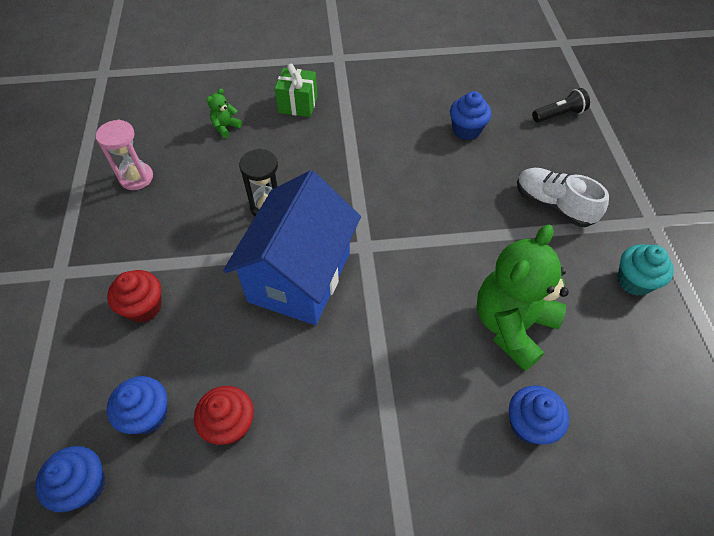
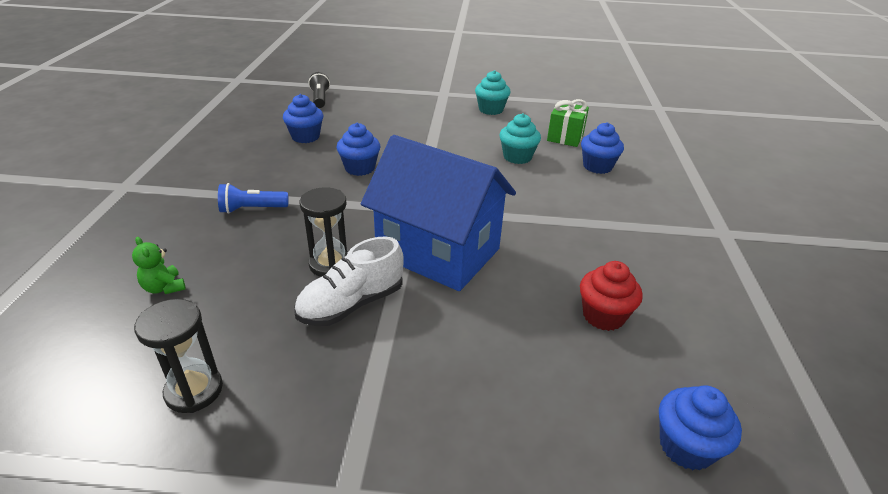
camera: 80 degrees left, 20 degrees down
pink hourglass [96,120,153,190] -> black hourglass [134,299,223,413]
red cupcake [107,270,162,323] -> none
blue cupcake [107,376,167,434] -> blue cupcake moved to [337,123,380,176]
green gift [275,64,318,117] -> green gift moved to [547,99,589,147]
green teddy bear [477,225,569,371] -> turquoise cupcake [500,113,541,164]
white shoe [517,168,609,227] -> white shoe moved to [294,237,404,326]
none -> blue flashlight [218,183,288,214]

